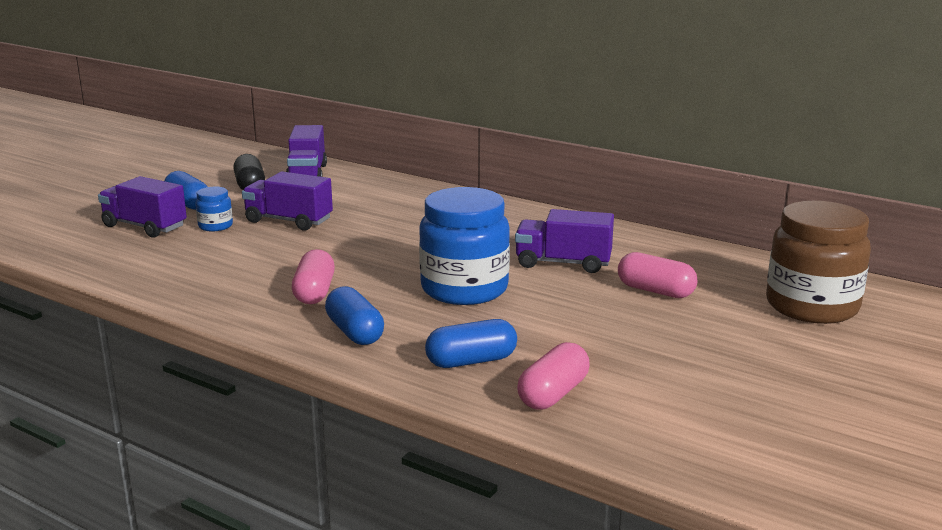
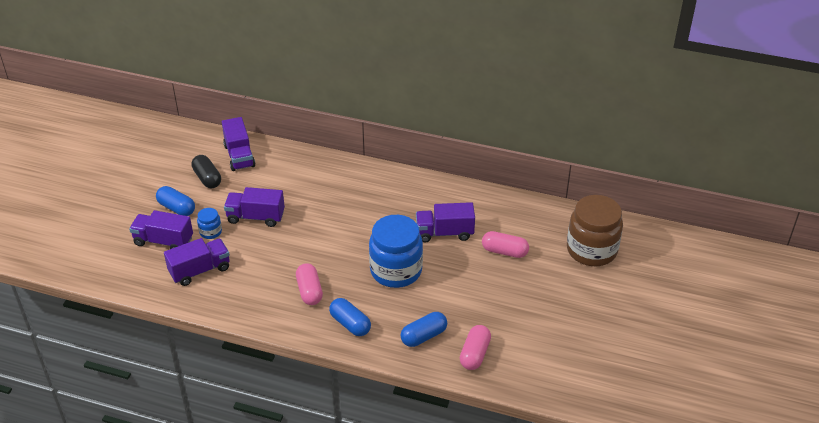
camera: 15 degrees left, 20 degrees up
none -> purple truck [164,238,230,286]

